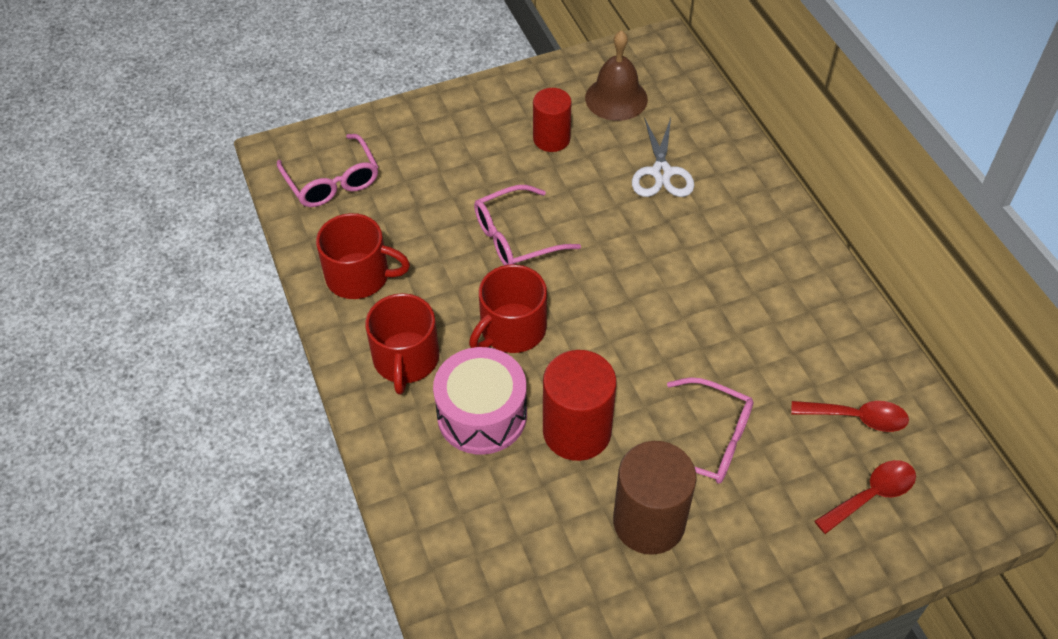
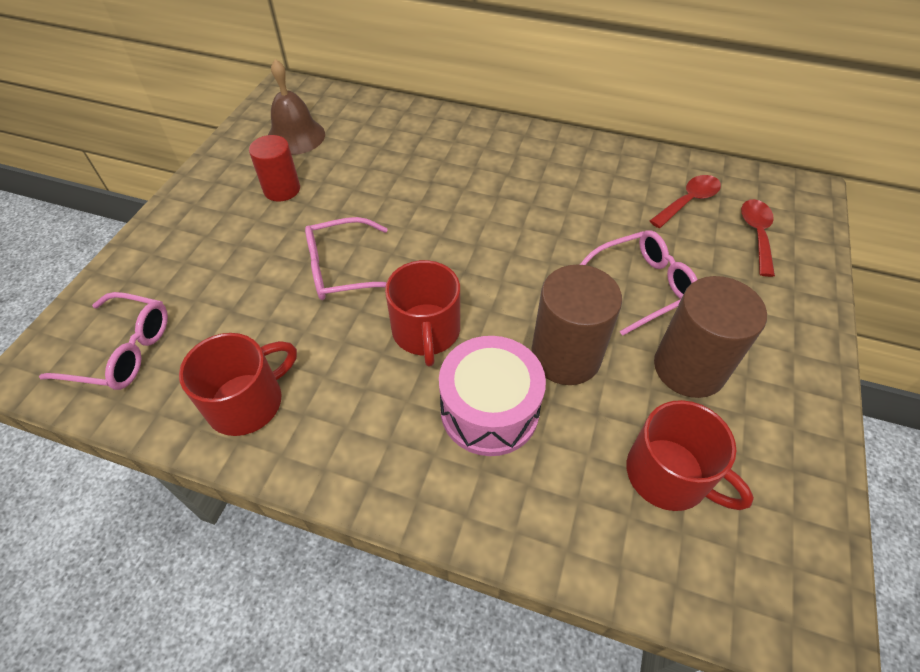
camera: 50 degrees left, 0 degrees up
red mug [365,293,439,394] -> red mug moved to [627,400,754,511]
pink glasses [474,185,581,265] -> pink glasses turned 60 degrees clockwise [305,217,388,300]
red cylinder [543,350,617,461] -> brown cylinder [531,265,622,385]
white scissors [632,117,694,197] -> none

